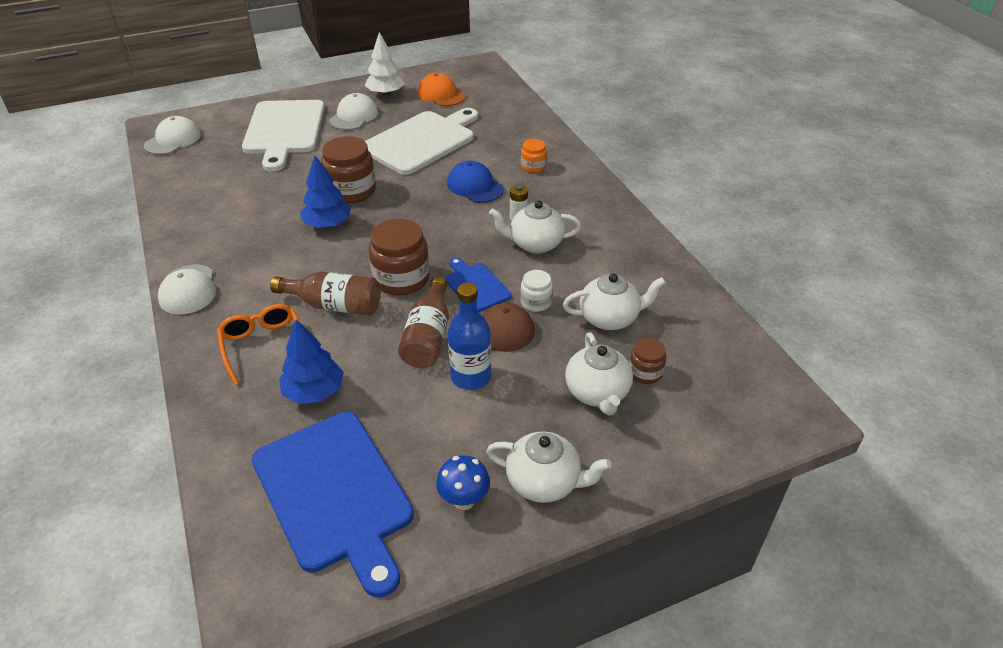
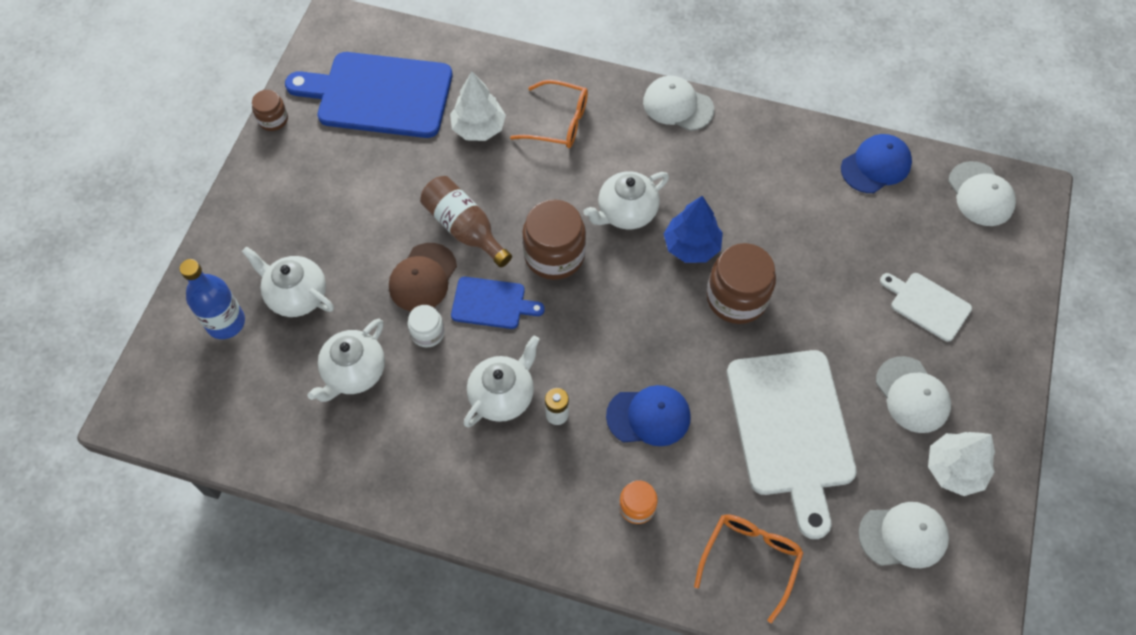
camera: 130 degrees right, 20 degrees up
white cutting board [242,100,325,172] -> white cutting board [880,273,972,342], size x0.50
brown bottle [270,272,381,315] -> none
blue tree [279,319,344,404] -> white tree [450,71,506,141]
orange cap [417,73,466,106] -> white cap [858,502,949,568]
blue mushroom [436,455,490,510] -> none
blue bottle [448,283,491,390] -> blue bottle moved to [180,259,245,339]
white teapot [486,431,611,503] -> white teapot moved to [583,171,669,229]
brown jar [629,338,666,384] -> brown jar moved to [252,90,288,131]
none -> orange glasses [694,514,804,623]
none -> blue cap [841,134,912,193]

